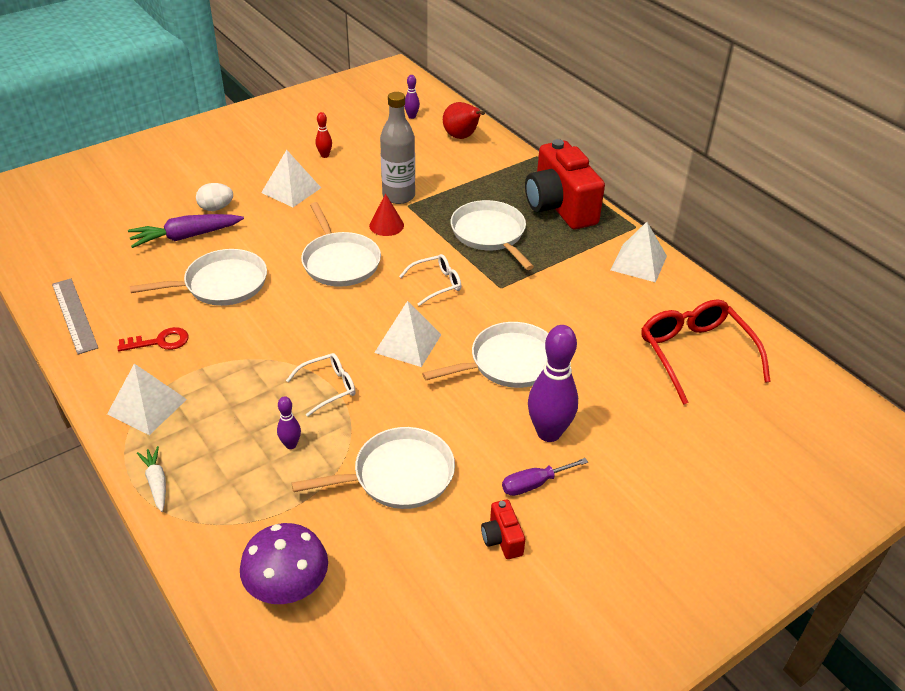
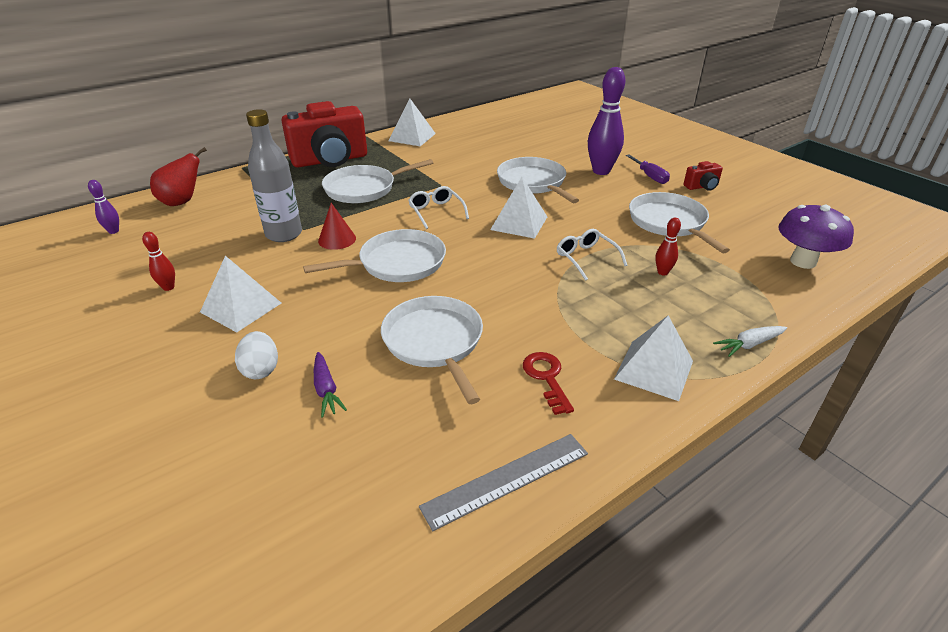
camera: 90 degrees left, 5 degrees down
purple carrot [128,214,244,248] -> purple carrot [314,352,347,418], size x0.57
purple bowling pin [277,396,301,449] -> red bowling pin [655,218,681,275]
red glasses [641,299,771,405] -> none

